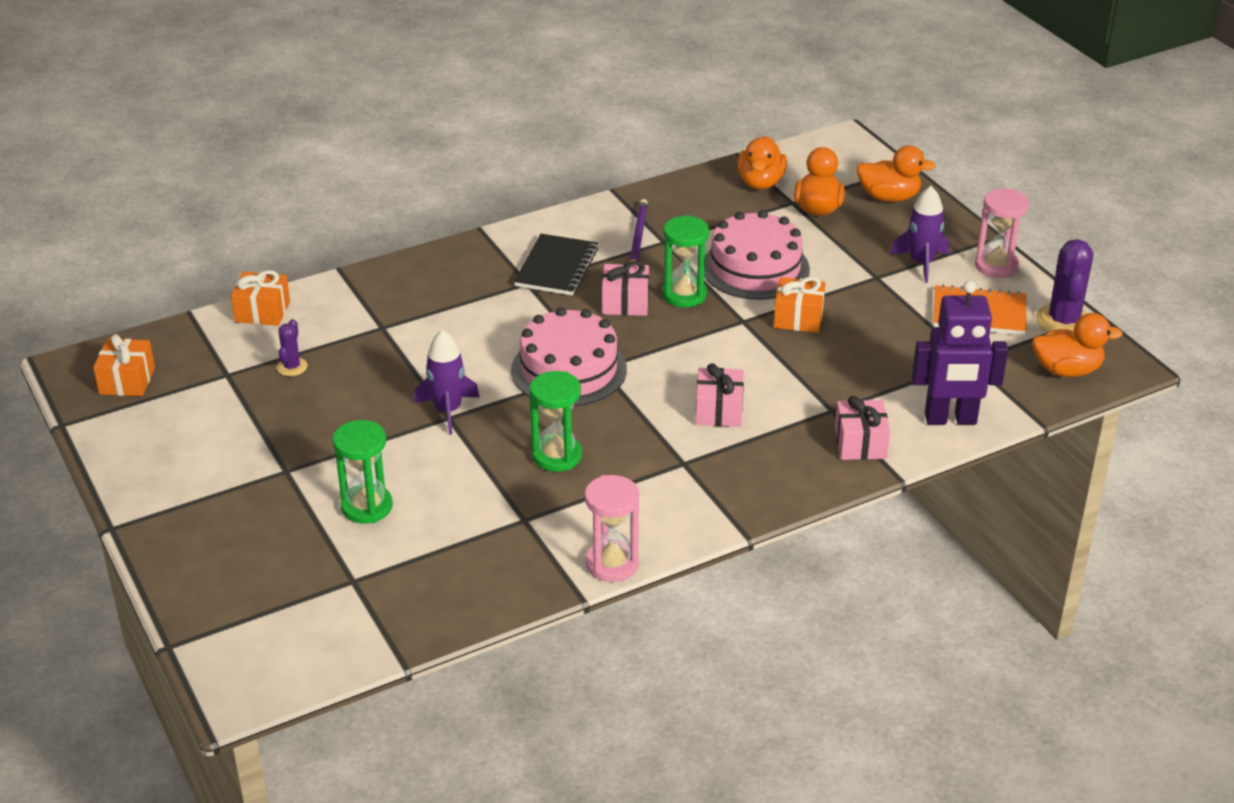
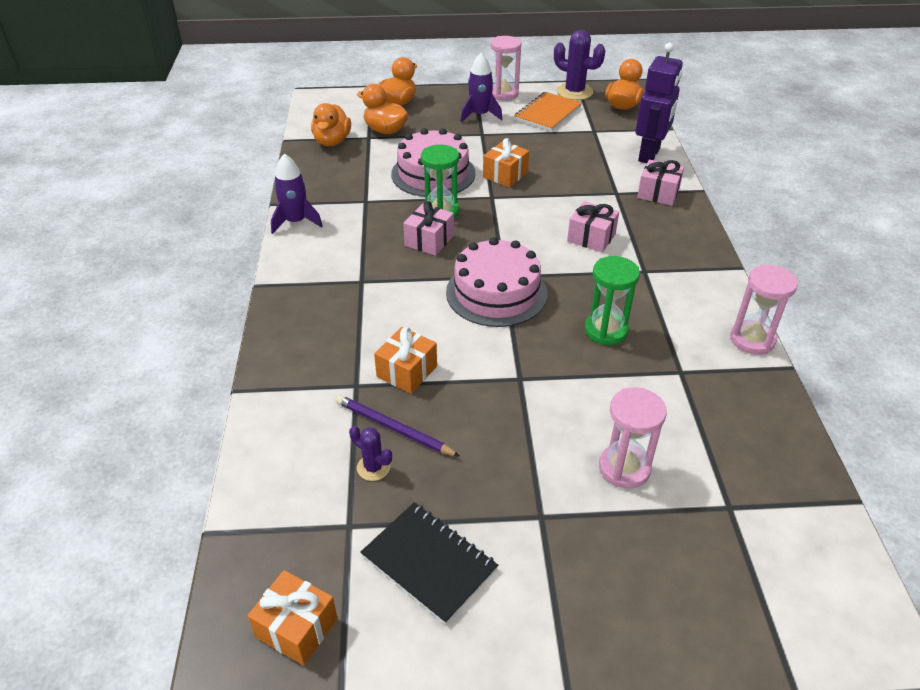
camera: 65 degrees left, 5 degrees up
orange gift [231,270,290,326] -> orange gift moved to [374,327,437,394]
green hourglass [332,420,393,524] -> pink hourglass [599,387,667,489]
purple rocket [414,330,479,435] -> purple rocket moved to [271,153,323,234]
black notebook [514,234,598,296] -> black notebook moved to [360,502,498,625]
purple pencil [630,199,648,262] -> purple pencil moved to [336,395,460,457]
orange duck [737,136,787,189] -> orange duck turned 60 degrees clockwise [311,103,351,146]

